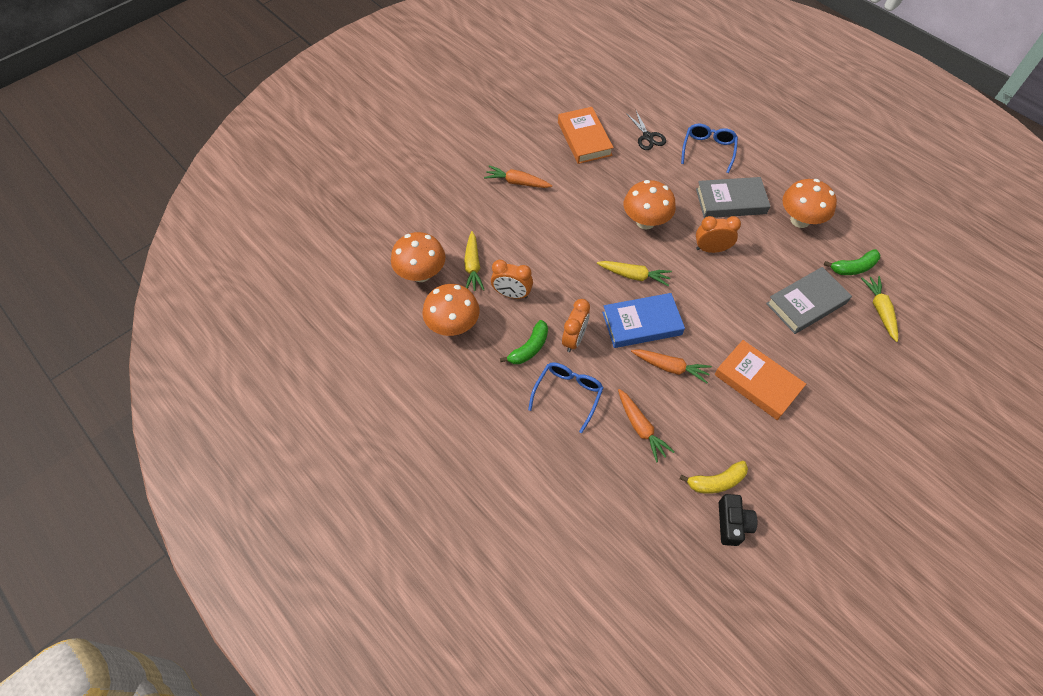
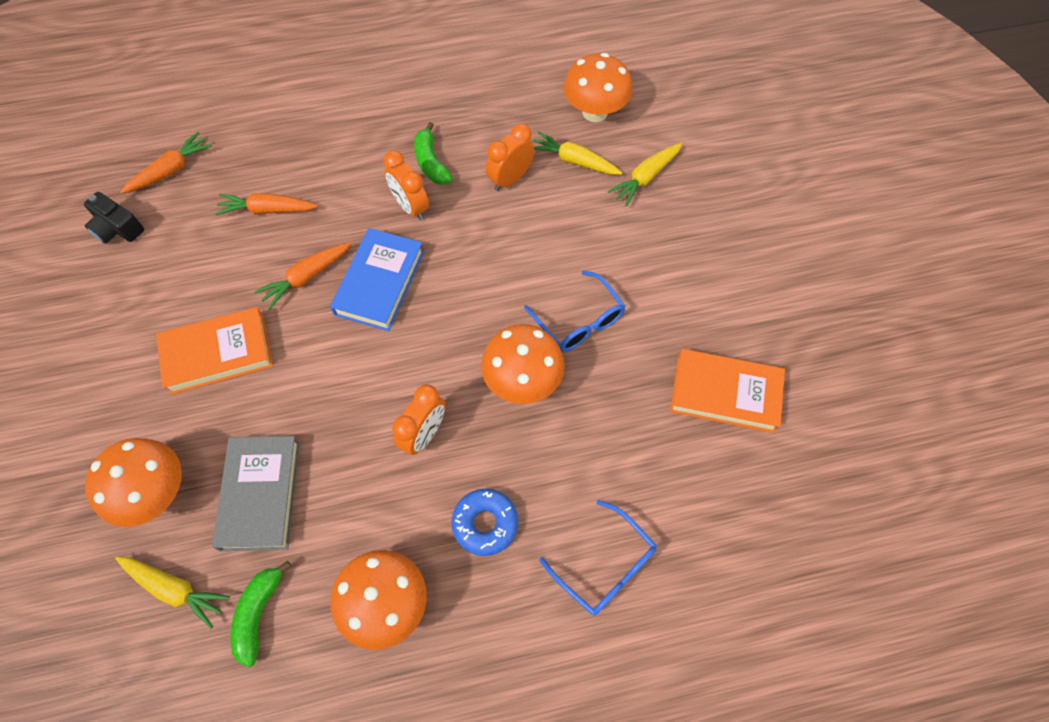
camera: 120 degrees right, 5 degrees up
orange mushroom [422,284,479,336] -> orange mushroom moved to [85,438,182,527]
orange carrot [484,166,552,188] -> orange carrot moved to [121,132,212,194]
blue glasses [528,362,604,433] -> blue glasses moved to [524,271,625,352]
yellow carrot [597,261,672,286] -> yellow carrot moved to [608,143,682,206]
black scissors [626,111,666,150] -> none
yellow banana [680,461,748,494] -> none
grey book [696,177,771,218] -> blue donut [451,489,518,556]

